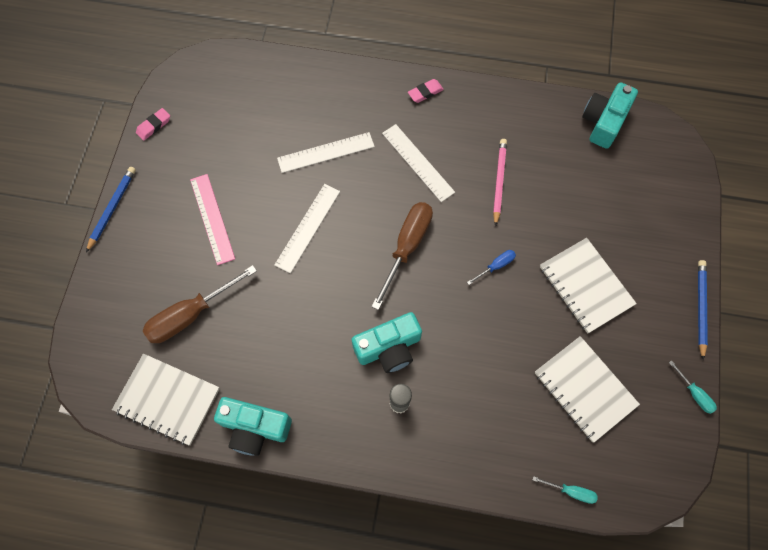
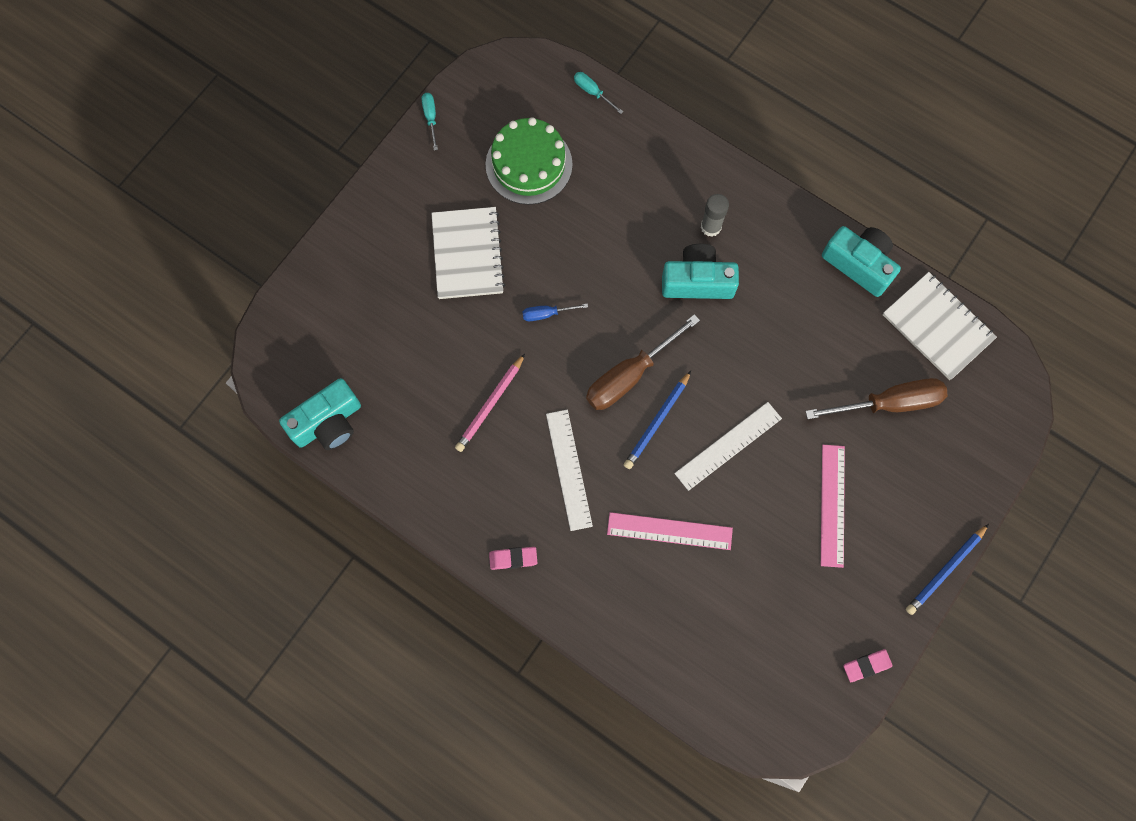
camera: 155 degrees left, 5 degrees up
white ruler [277,132,375,173] -> pink ruler [607,512,733,550]
white notebook [535,336,640,442] -> green cake [486,117,573,205]
blue pencil [698,260,708,360] -> blue pencil moved to [624,371,691,469]

